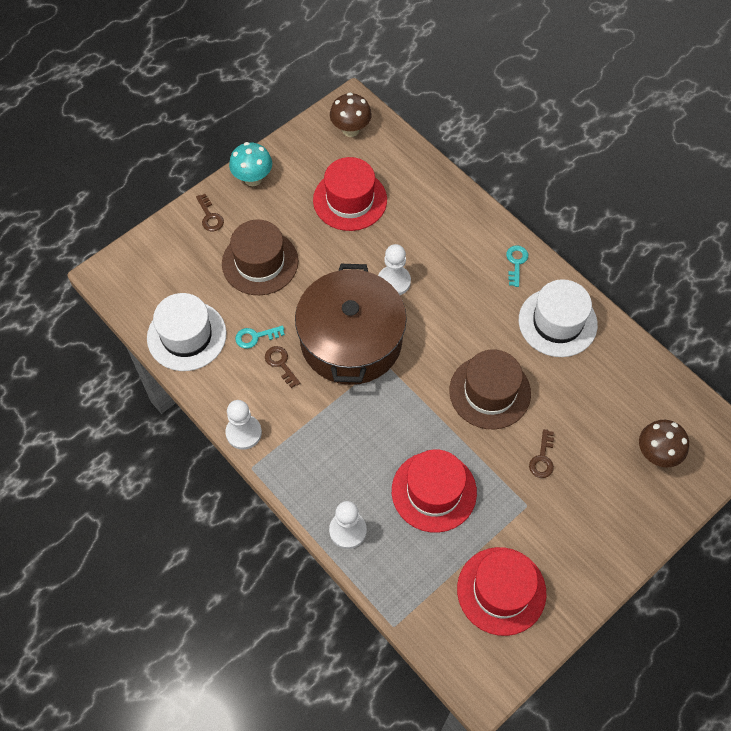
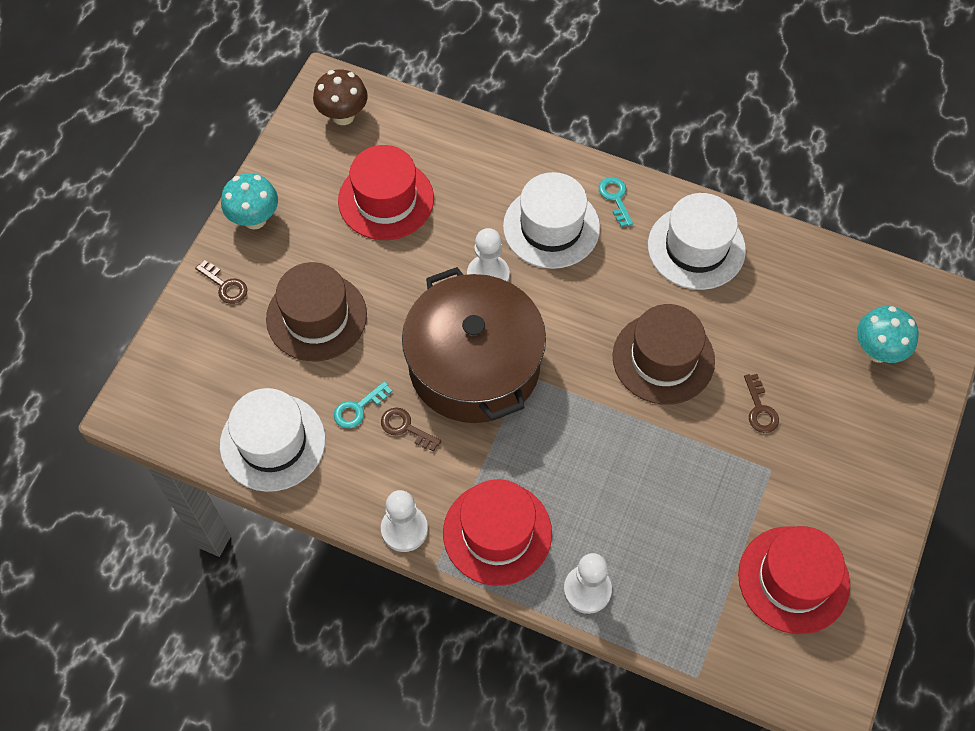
camera: 25 degrees left, 0 degrees up
red hat [392,449,477,533] -> red hat moved to [443,479,552,586]
brown mushroom [639,420,689,467] -> turquoise mushroom [857,306,918,363]
none -> white hat [503,172,600,269]

